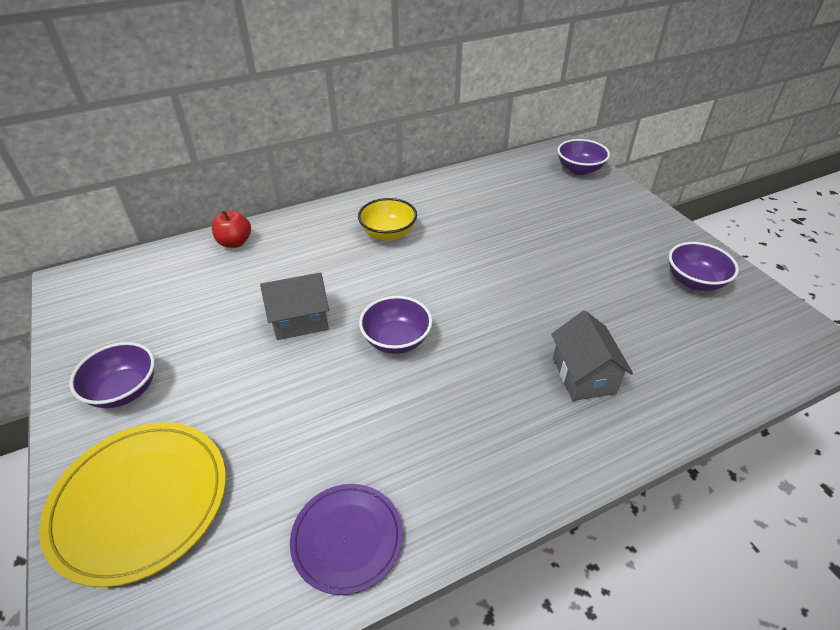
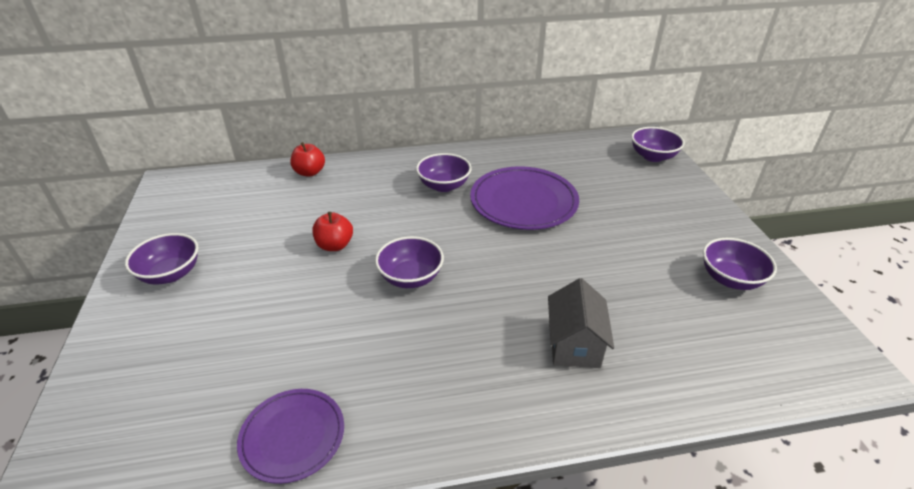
camera: 15 degrees right, 5 degrees down
yellow plate [39,422,226,587] -> none
grey house [260,273,329,340] -> red apple [312,212,353,251]
yellow bowl [358,198,417,241] -> purple bowl [416,153,472,192]
none -> purple plate [470,166,579,230]

